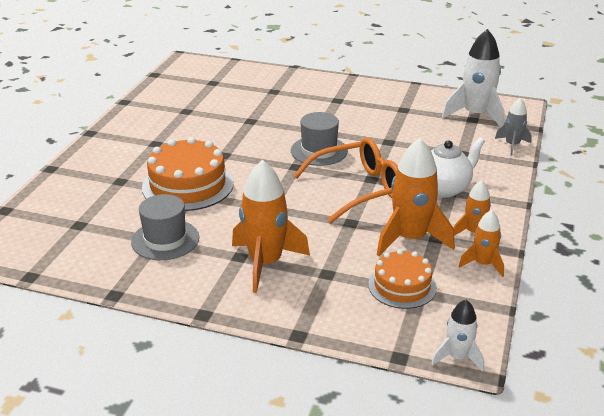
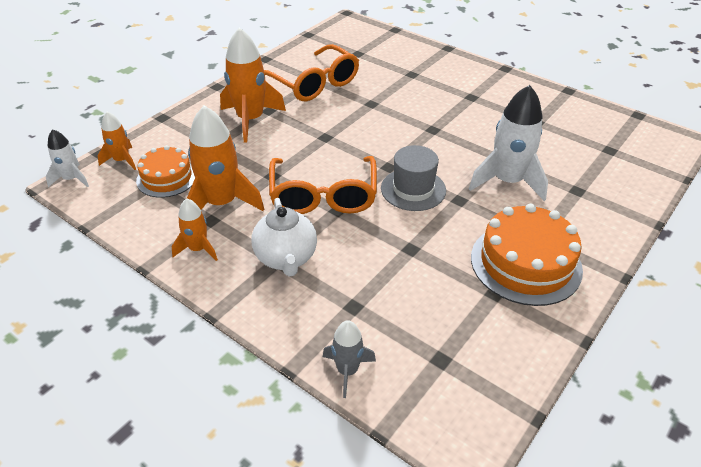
camera: 110 degrees right, 10 degrees up
grey hat [131,194,199,260] -> orange glasses [264,44,359,101]
orange cake [142,137,234,211] -> orange cake moved to [471,204,583,306]
white rocket [442,29,505,127] -> white rocket moved to [469,85,548,201]
orange rocket [459,210,504,277] -> orange rocket moved to [97,112,136,170]

